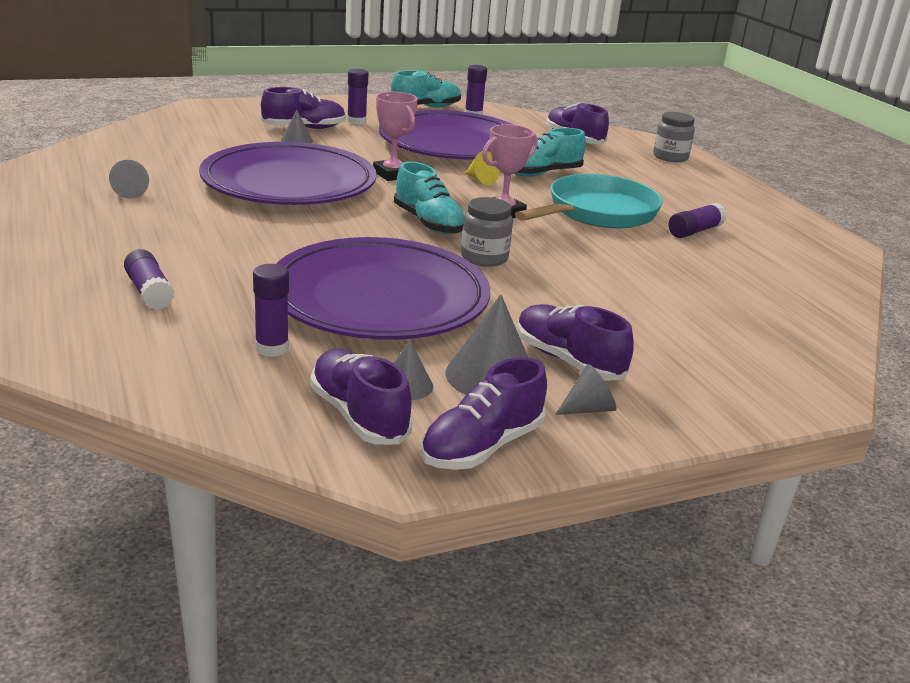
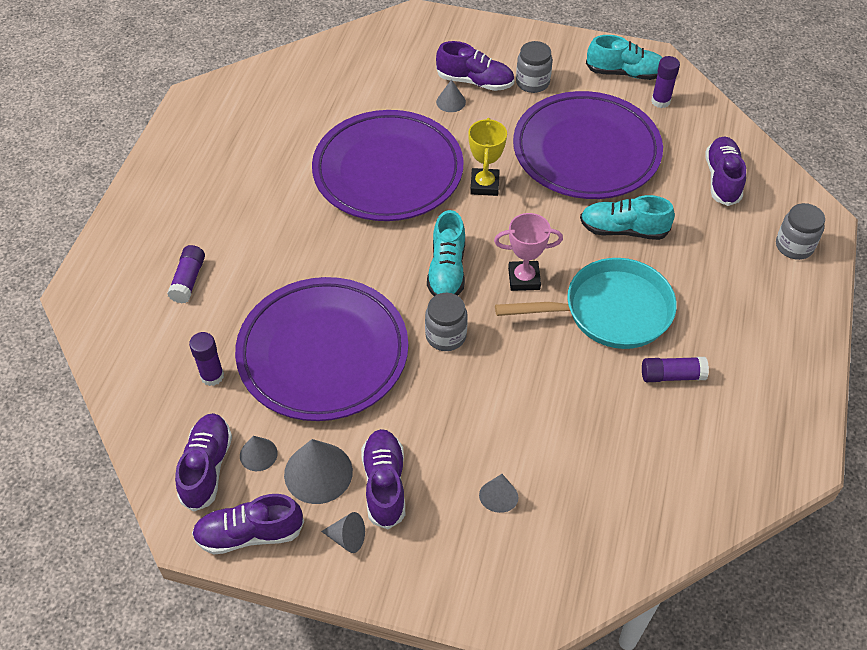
camera: 40 degrees right, 25 degrees up
grey cone [109,160,149,199] -> grey cone moved to [479,474,519,513]
purple glue stick [347,69,368,125] -> grey jar [516,41,552,93]
pink trophy [373,92,418,181] -> yellow trophy [468,118,507,196]
yellow cone [465,151,500,185] -> none

